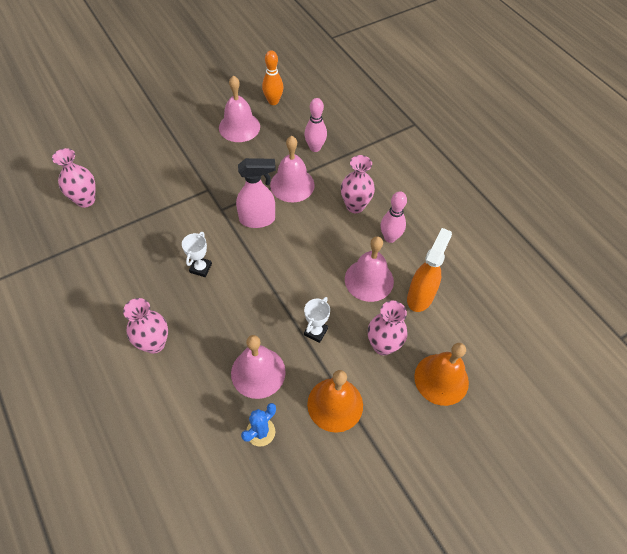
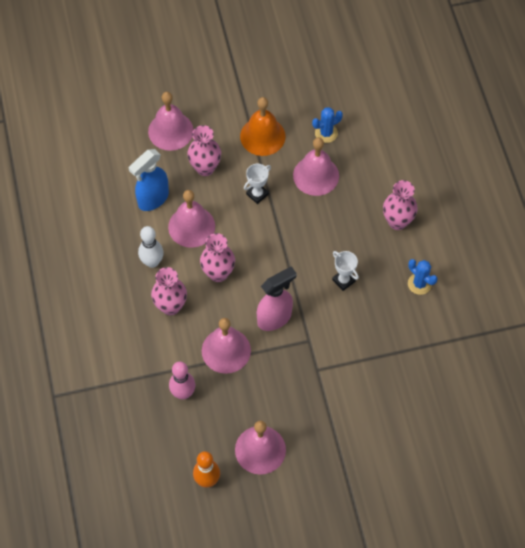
camera: 160 degrees left, 5 degrees up
pink vase [52,148,96,208] -> pink vase moved to [200,233,235,282]
white trophy [182,232,212,277] -> white trophy turned 75 degrees counterclockwise [332,251,359,291]
pink spray bottle [236,158,276,228] -> pink spray bottle turned 135 degrees clockwise [257,266,297,331]
pink bowling pin [380,191,407,243] -> white bowling pin [138,226,164,268]
orange spray bottle [407,228,452,312] -> blue spray bottle [129,149,169,211]
orange bell [414,343,469,406] -> pink bell [148,92,193,151]
none -> blue cactus [408,259,438,295]

